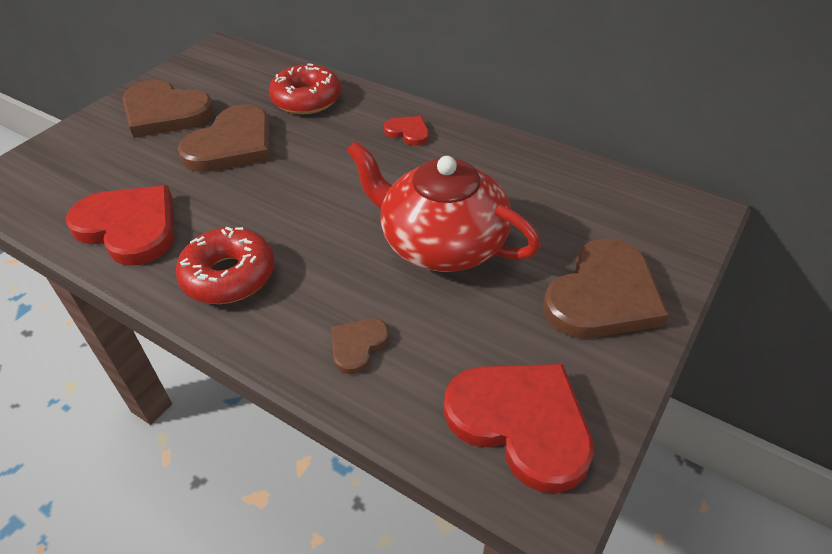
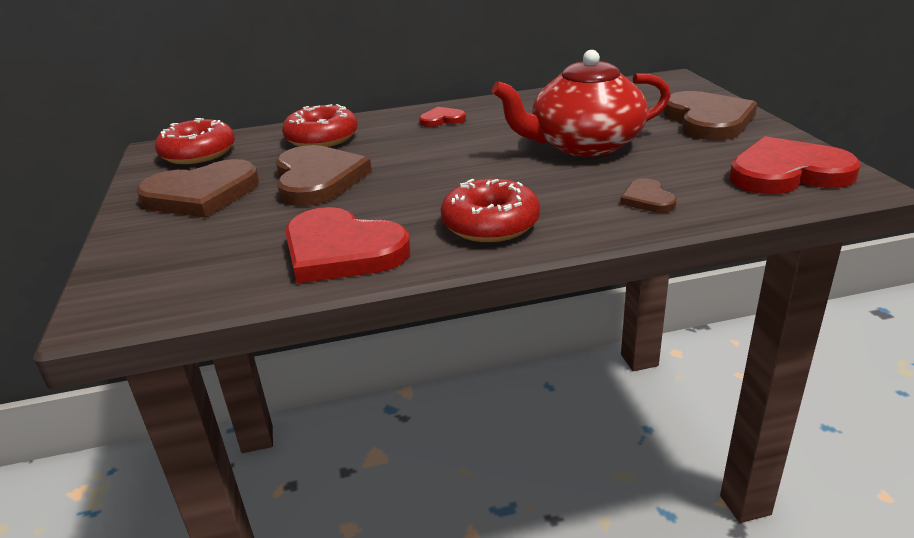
camera: 45 degrees left, 15 degrees down
red heart [66,185,175,266] -> red heart turned 135 degrees counterclockwise [285,207,411,283]
none -> red donut [155,118,235,164]

